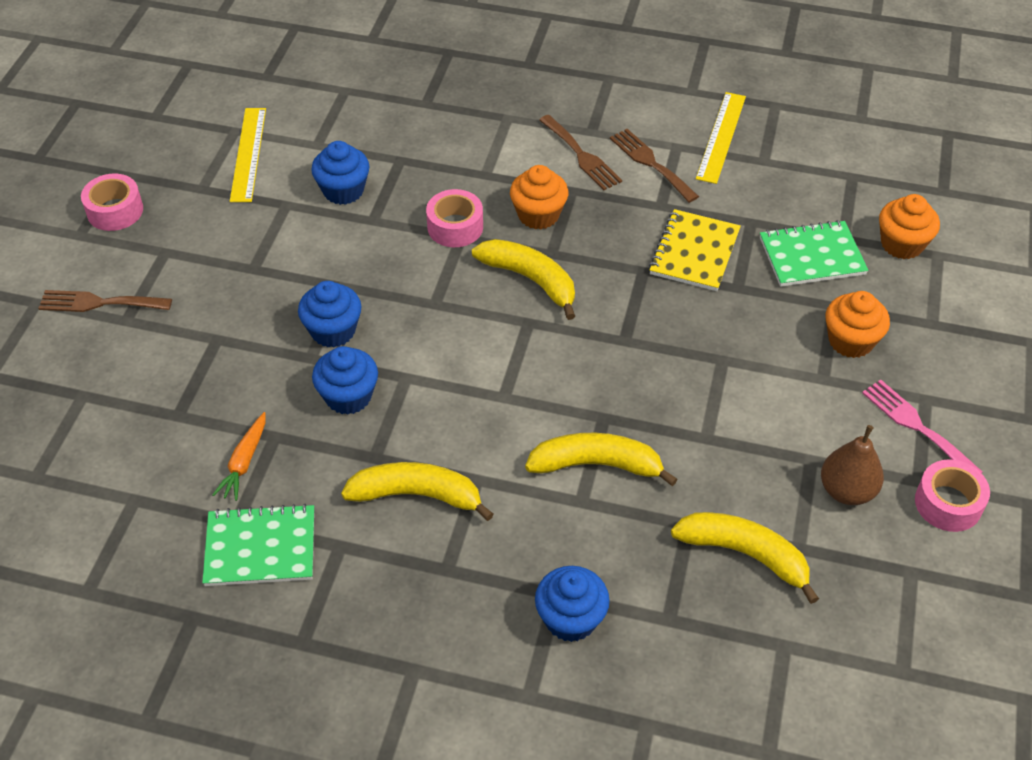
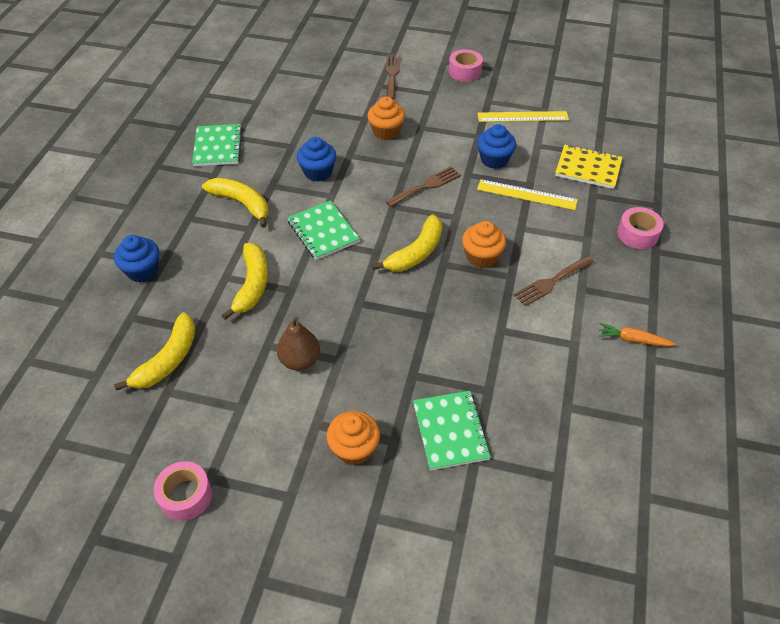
camera: 90 degrees right, 0 degrees up
orange carrot [212,412,266,501] -> orange carrot moved to [598,323,676,346]
blue cupcake [298,281,362,348] -> none
yellow banana [341,462,494,521] -> yellow banana turned 60 degrees counterclockwise [202,178,269,228]
pink tape [426,189,483,247] -> pink tape moved to [617,207,664,249]
brown fork [610,129,699,203] -> brown fork moved to [386,167,461,207]
yellow notebook [649,209,741,291] -> yellow notebook moved to [555,144,622,189]
yellow ruler [696,92,746,184] -> yellow ruler moved to [477,179,578,210]
brown pear [821,425,884,505] -> brown pear moved to [277,317,320,371]
pink fork [862,380,983,473] -> none
orange cupcake [879,194,940,259] -> orange cupcake moved to [368,97,405,140]
none -> green notebook [287,200,360,260]

